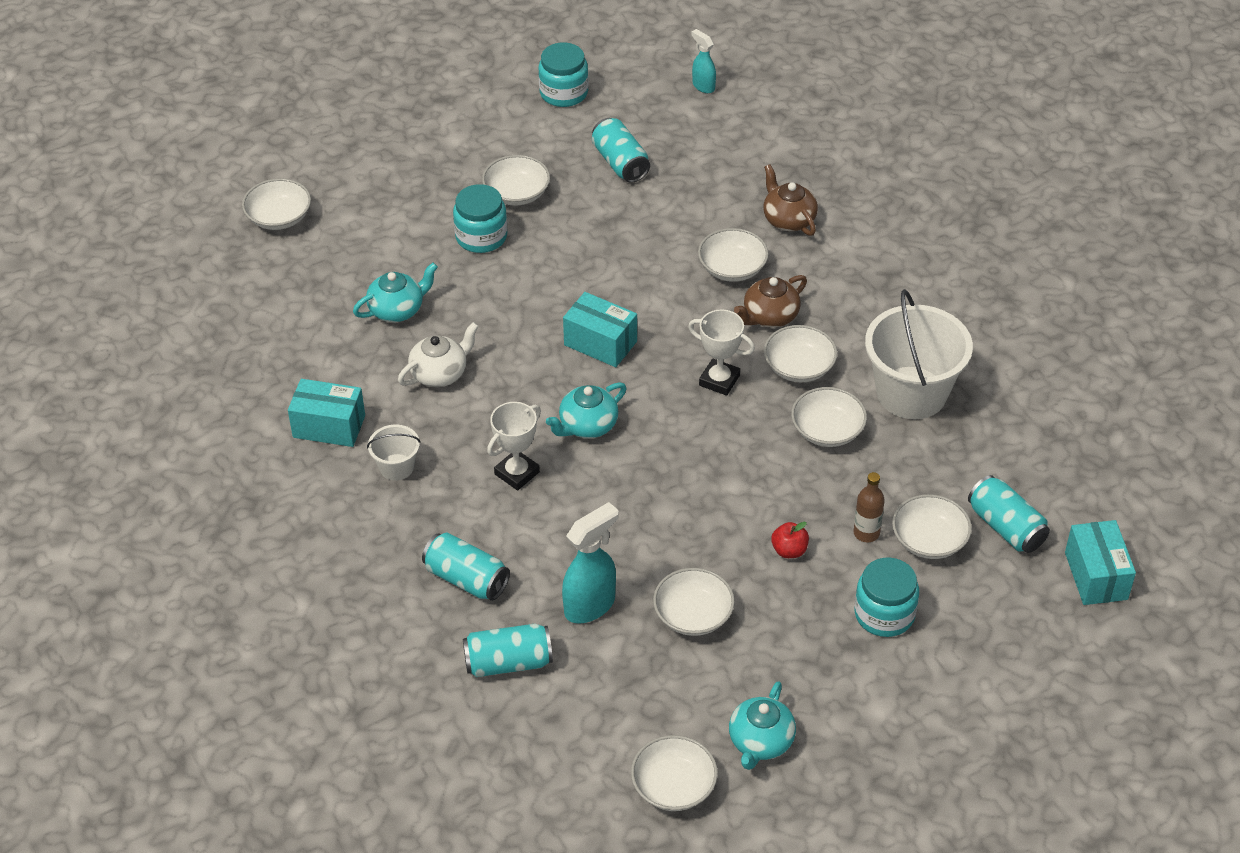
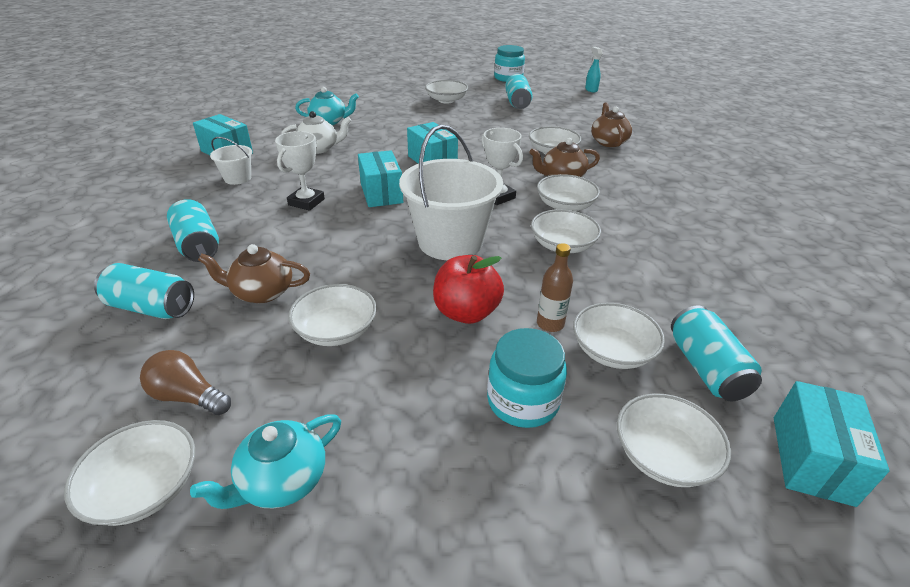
camera: 25 degrees right, 10 degrees down
white bowl [242,179,311,230] -> white bowl moved to [617,393,731,487]
turquoise jar [453,184,507,253] -> none
white trophy [487,402,541,490] -> white trophy turned 45 degrees counterclockwise [275,131,325,211]
turquoise teapot [546,382,627,438] -> turquoise box [358,150,403,207]
turquoise spray bottle [562,502,619,624] -> brown teapot [198,244,310,303]
red apple [771,522,809,558] -> red apple [433,255,504,324], size x1.79
white bucket [865,289,973,419] -> white bucket moved to [399,125,503,261]
none -> brown light bulb [140,350,231,415]

